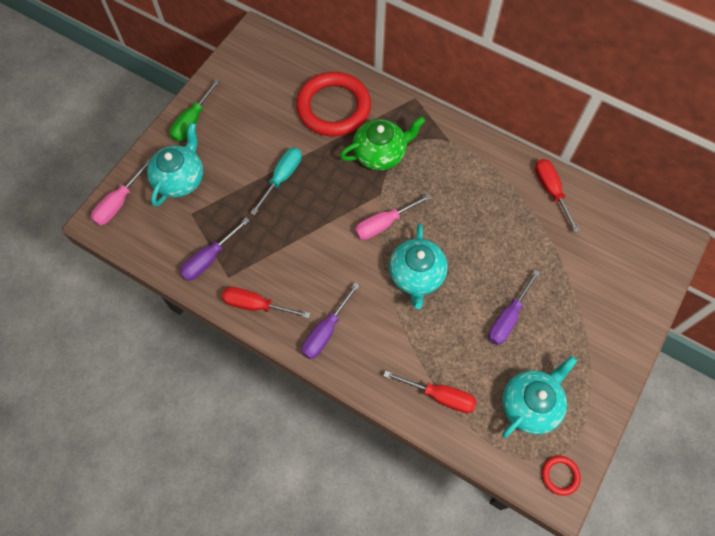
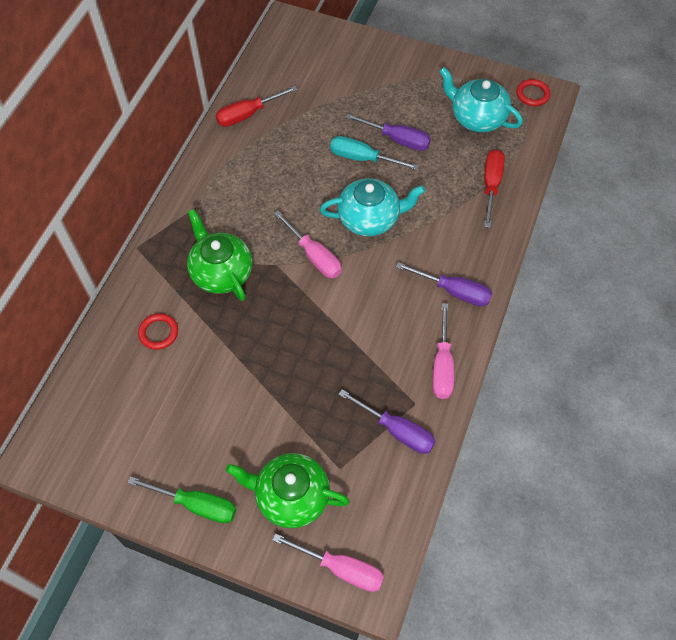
camera: 100 degrees left, 5 degrees down
turquoise teapot [147,122,203,206] -> green teapot [226,453,350,528]
red screwdriver [222,287,311,319] -> pink screwdriver [432,303,454,399]
turquoise screwdriver [250,148,302,215] -> turquoise screwdriver moved to [330,136,419,170]
red ring [296,72,371,136] -> red ring [138,313,178,350], size x0.41

